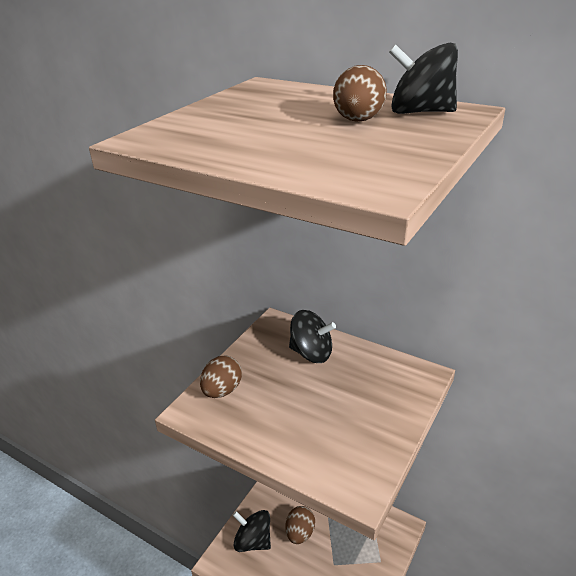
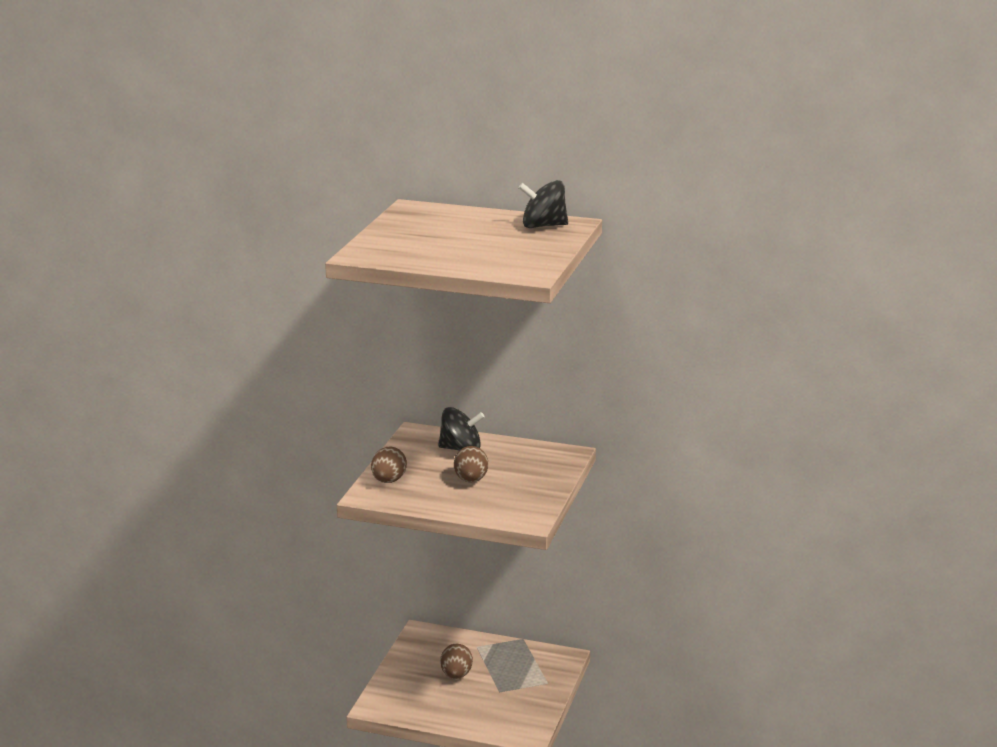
camera: 15 degrees left, 10 degrees down
black spinning top [233,510,271,552] -> none
brown egg [333,65,387,122] -> brown egg moved to [454,446,488,483]

